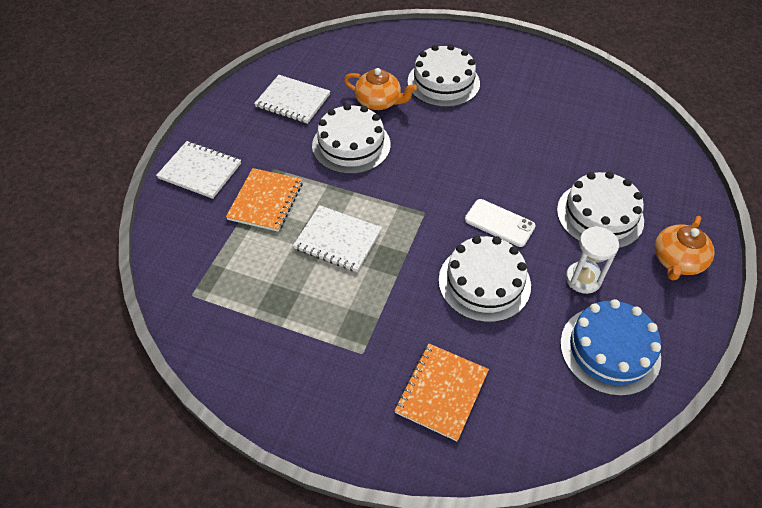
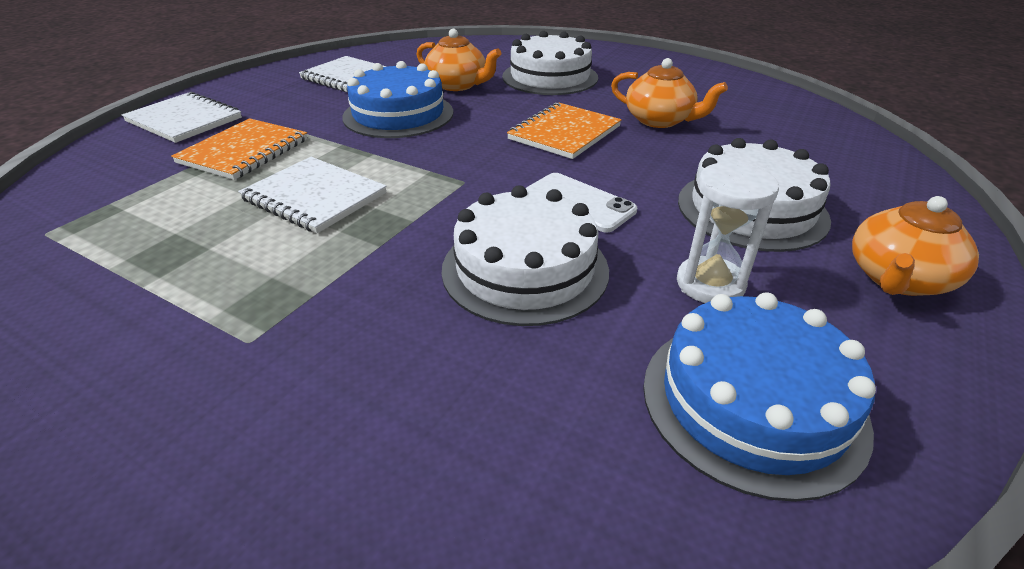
camera: 10 degrees right, 15 degrees down
white cake [312,104,391,174] -> blue cake [342,61,453,138]
orange notebook [394,343,489,441] -> orange notebook moved to [507,102,622,159]
none -> orange teapot [611,58,728,128]

